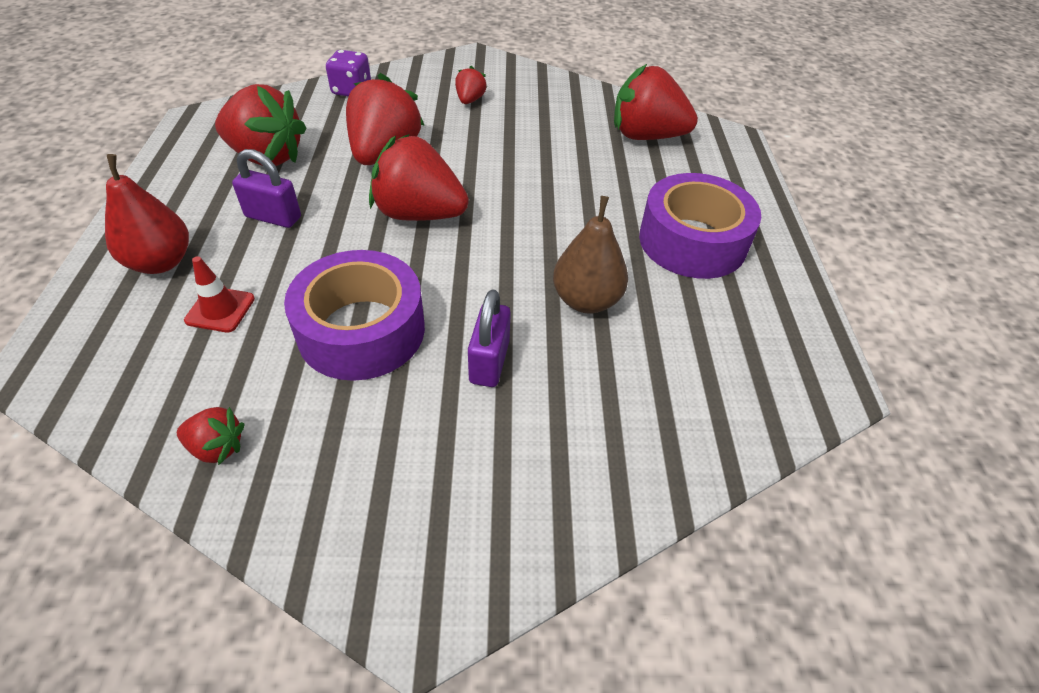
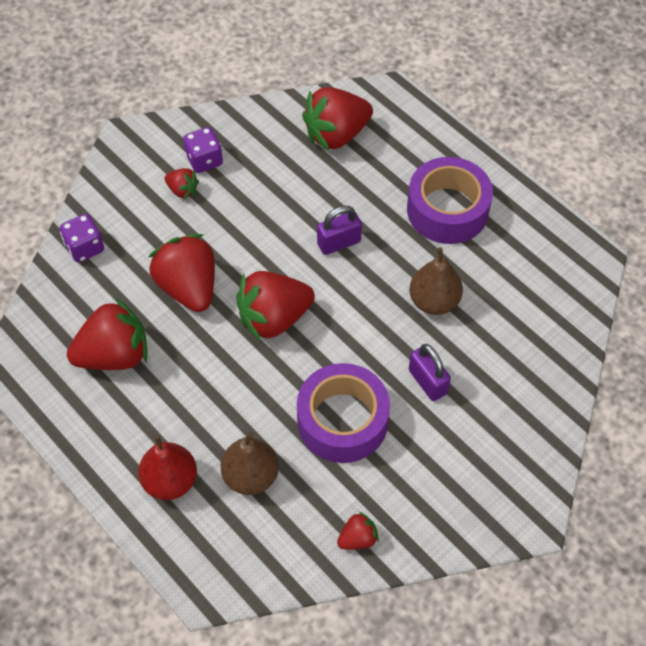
camera: 40 degrees left, 10 degrees up
red traffic cone [184,256,255,332] -> brown pear [221,432,279,495]
purple padlock [232,149,301,228] -> purple padlock moved to [317,206,362,255]
red strawberry [455,66,487,104] -> red strawberry turned 150 degrees clockwise [165,168,199,199]
none -> purple dice [183,127,223,173]

